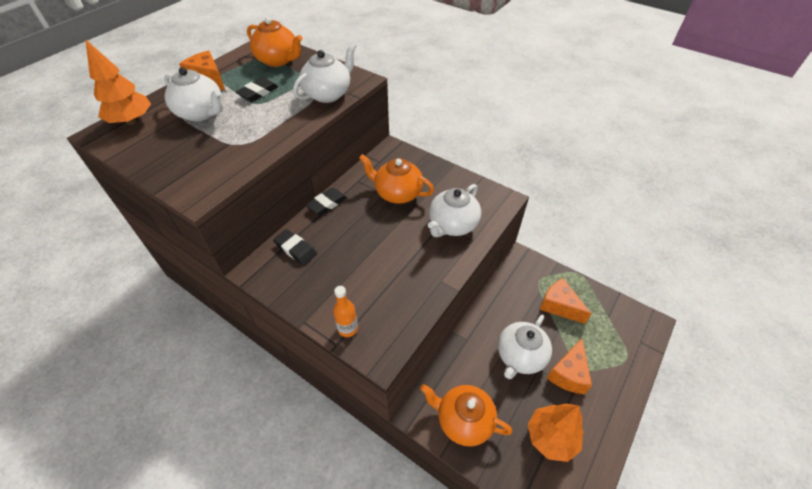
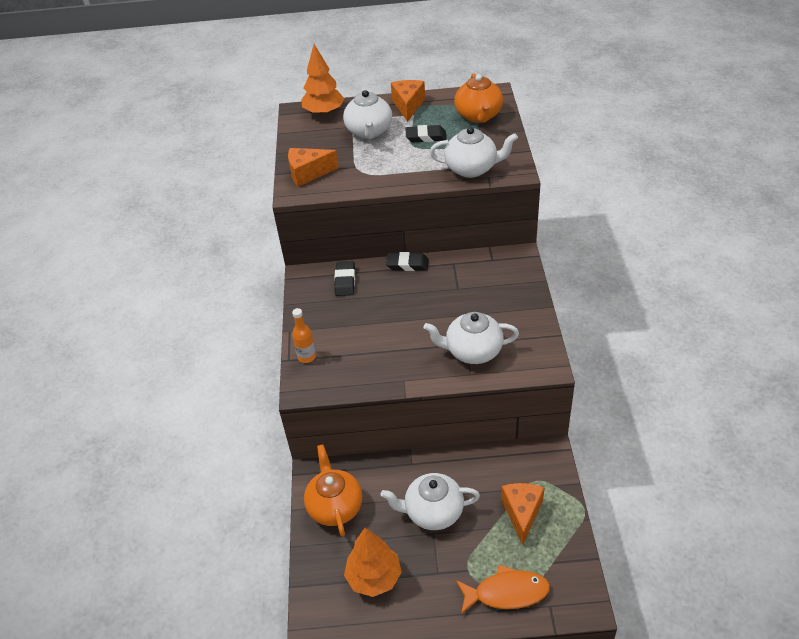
camera: 55 degrees right, 5 degrees down
orange teapot [359,154,434,204] -> none
orange cheese [547,339,592,394] -> orange cheese moved to [288,148,339,187]
none -> orange fish [456,565,550,614]

